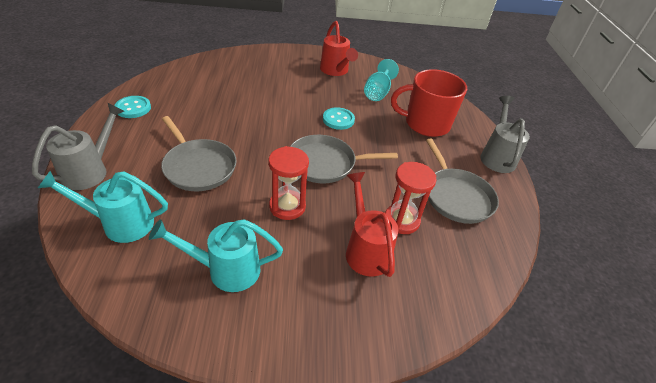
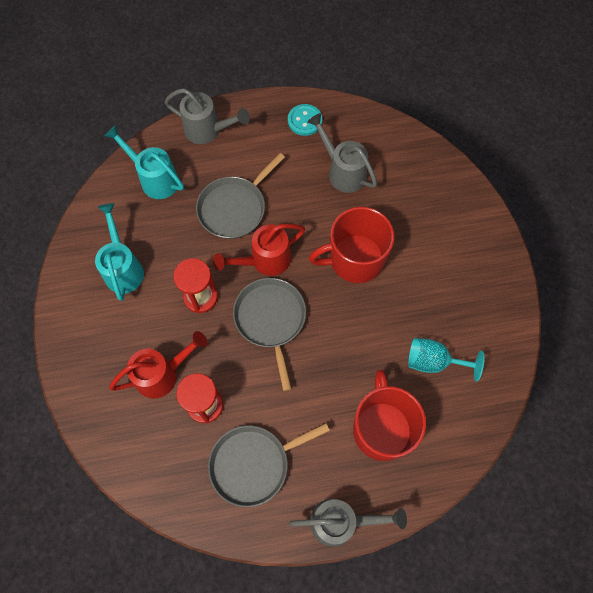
camera: 85 degrees right, 25 degrees up
turquoise watering can [38,171,168,243] -> turquoise watering can turned 45 degrees counterclockwise [105,125,184,199]
red watering can [320,21,358,76] -> red watering can moved to [213,223,305,276]
turquoise button [323,107,355,130] -> none
none -> grey watering can [307,113,377,193]
none -> red mug [309,207,394,283]

